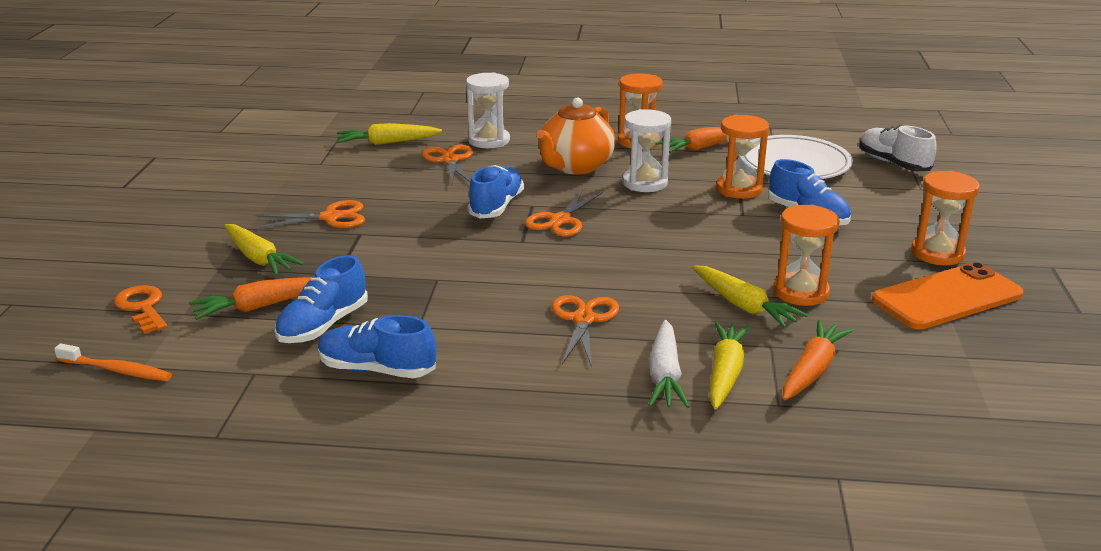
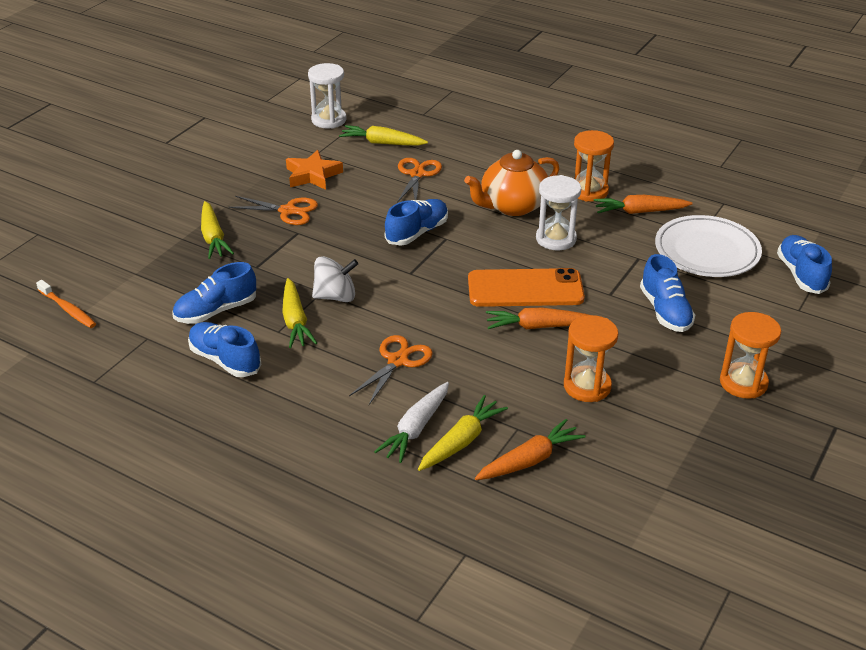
camera: 25 degrees right, 10 degrees up
orange key [114,285,167,334] -> none
orange carrot [189,277,313,320] -> orange carrot moved to [486,308,588,329]
white hourglass [466,72,510,148] -> white hourglass moved to [308,63,347,128]
orange scissors [525,190,603,237] -> none
yellow carrot [693,265,808,328] -> yellow carrot moved to [282,278,317,348]
orange hourglass [716,115,769,199] -> none
white shoe [859,125,937,171] -> blue shoe [777,235,832,294]
orange phone [872,262,1024,329] -> orange phone moved to [468,268,585,307]
none -> orange star [286,150,343,190]
none -> white spinning top [312,256,358,302]

